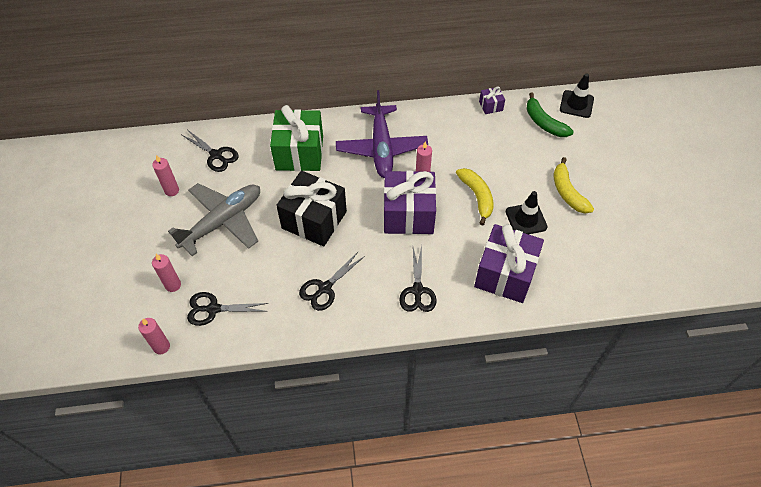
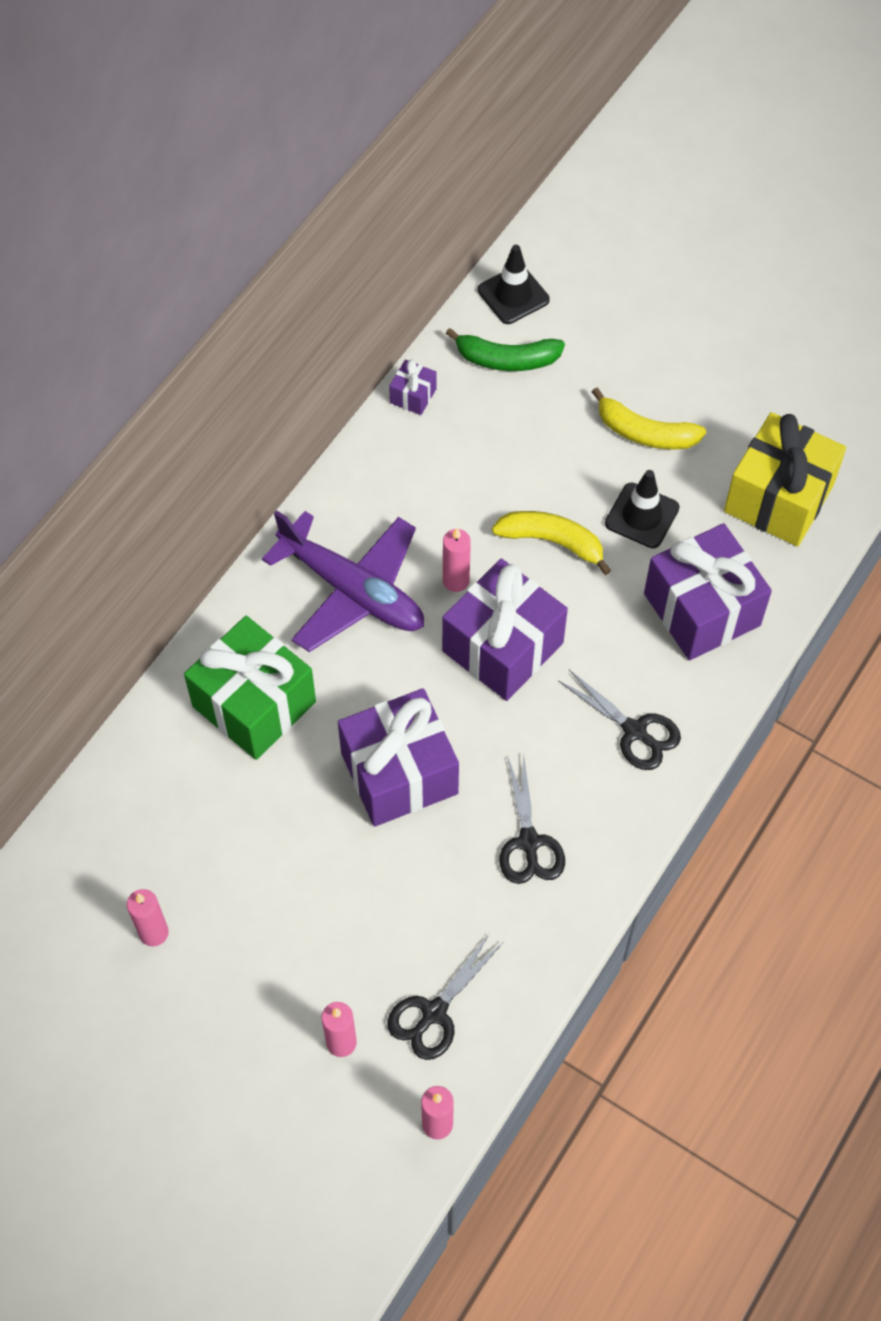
camera: 50 degrees left, 5 degrees up
grey plane [168,183,260,256] -> none
black scissors [182,130,238,172] -> none
black gift [276,171,347,246] -> purple gift [338,688,459,827]
none -> yellow gift [724,412,846,547]

